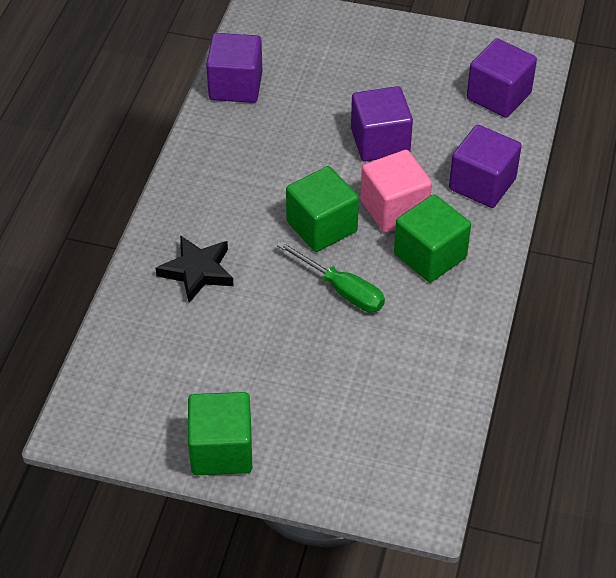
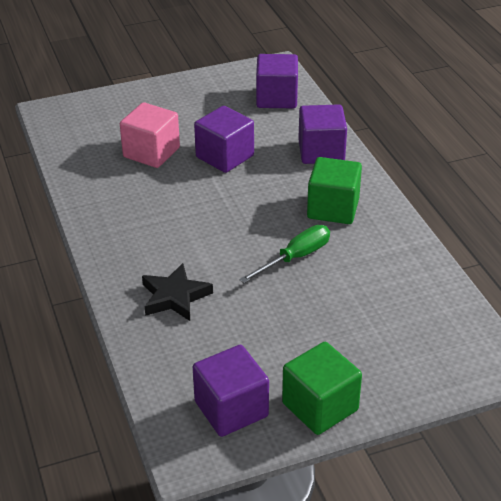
camera: 35 degrees left, 10 degrees down
purple cube [206,33,263,103] -> purple cube moved to [193,345,269,437]
green screwdriver [277,241,385,312] -> green screwdriver turned 45 degrees counterclockwise [239,225,330,283]
green cube [286,166,359,252] -> none
pink cube [361,150,432,233] -> pink cube moved to [120,102,180,168]

